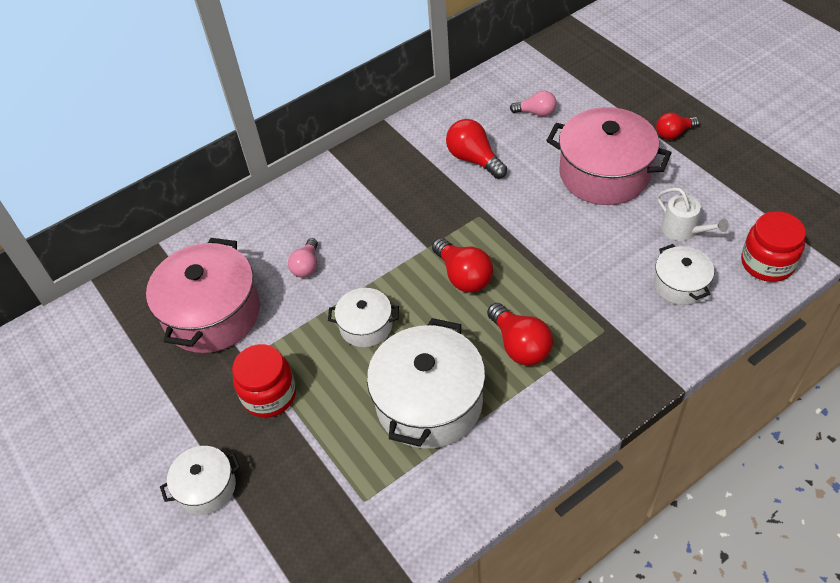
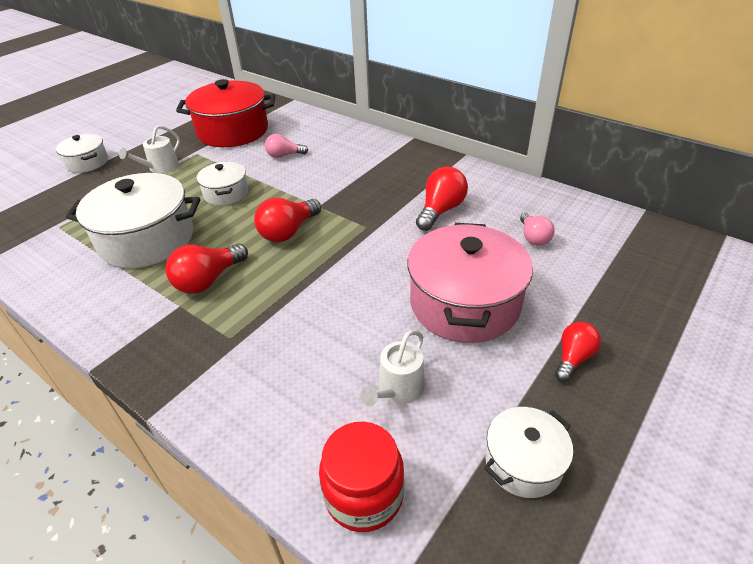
camera: 70 degrees right, 10 degrees down
pink pot [146,238,260,353] -> red pot [176,79,275,147]
red jar [232,344,296,418] -> white watering can [119,125,180,174]
white pot [654,244,715,305] -> white pot moved to [484,407,573,498]
red light bulb [656,112,699,139] -> red light bulb turned 75 degrees clockwise [555,322,601,382]

